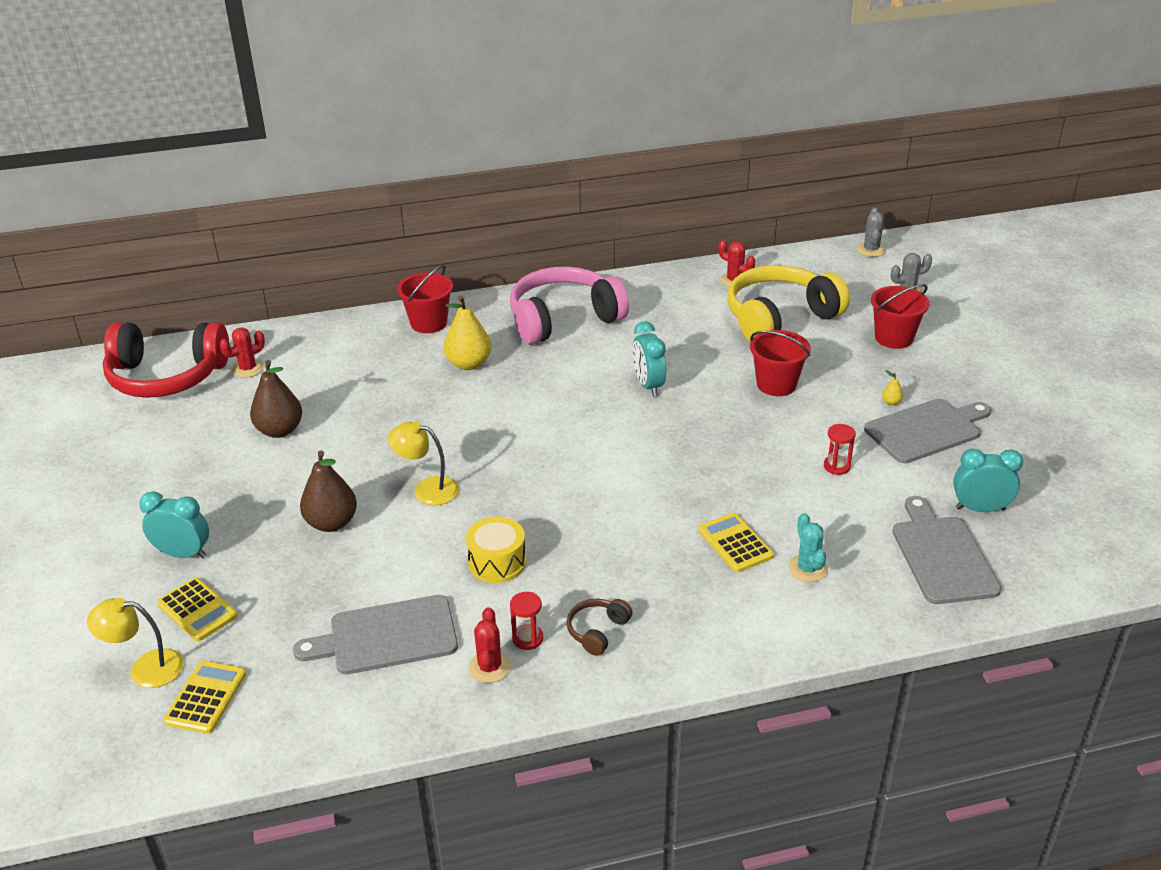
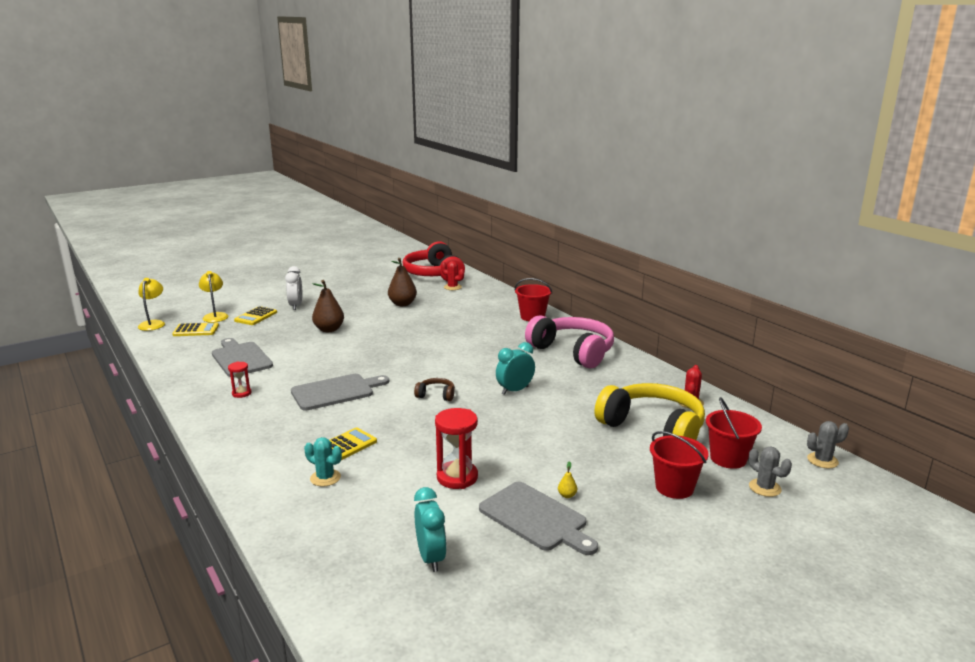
camera: 70 degrees right, 15 degrees down
turquoise clock [139,491,209,558] -> white clock [285,266,302,310]
yellow lamp [388,421,459,505] -> yellow lamp moved to [138,278,165,331]
yellow pear [444,296,491,370] -> none
yellow drum [466,516,526,583] -> none
red cactus [469,607,511,683] -> none
brown headphones [567,599,633,656] -> brown headphones moved to [414,378,455,401]
red bucket [750,330,811,396] -> red bucket moved to [706,397,762,469]
turquoise cactus [788,513,828,582] -> turquoise cactus turned 60 degrees clockwise [304,437,342,487]
red hourglass [824,424,856,475] -> red hourglass [435,408,478,489], size x1.80
grey cutting board [892,496,1001,604] -> grey cutting board moved to [291,374,389,410]

